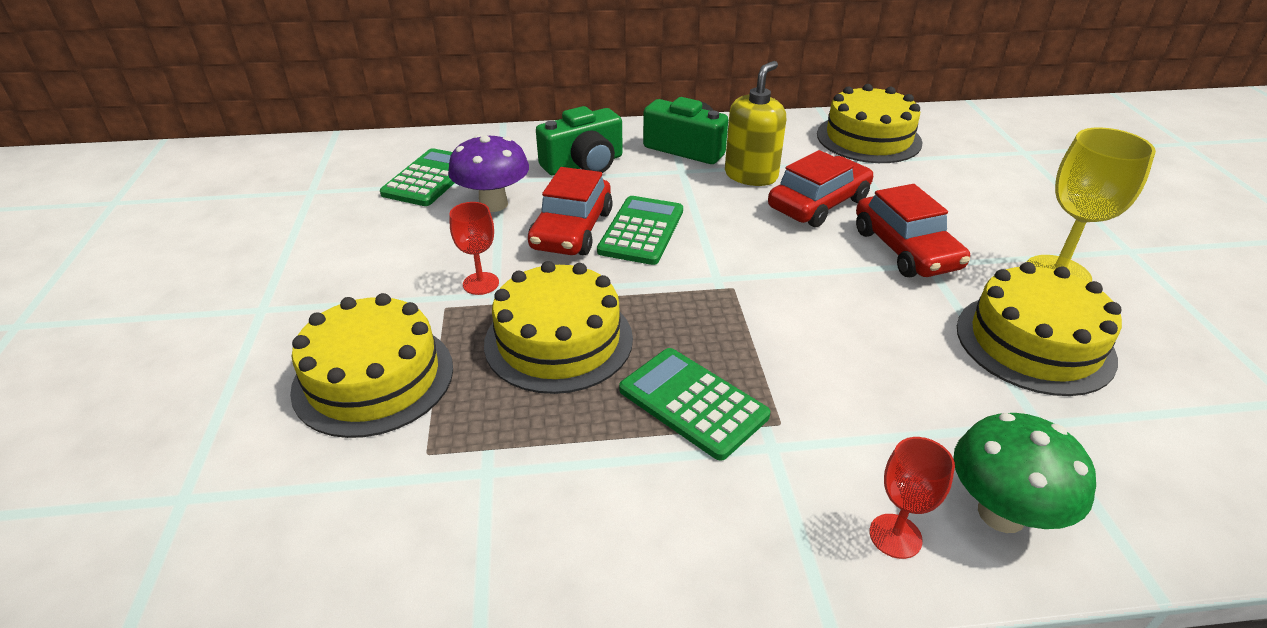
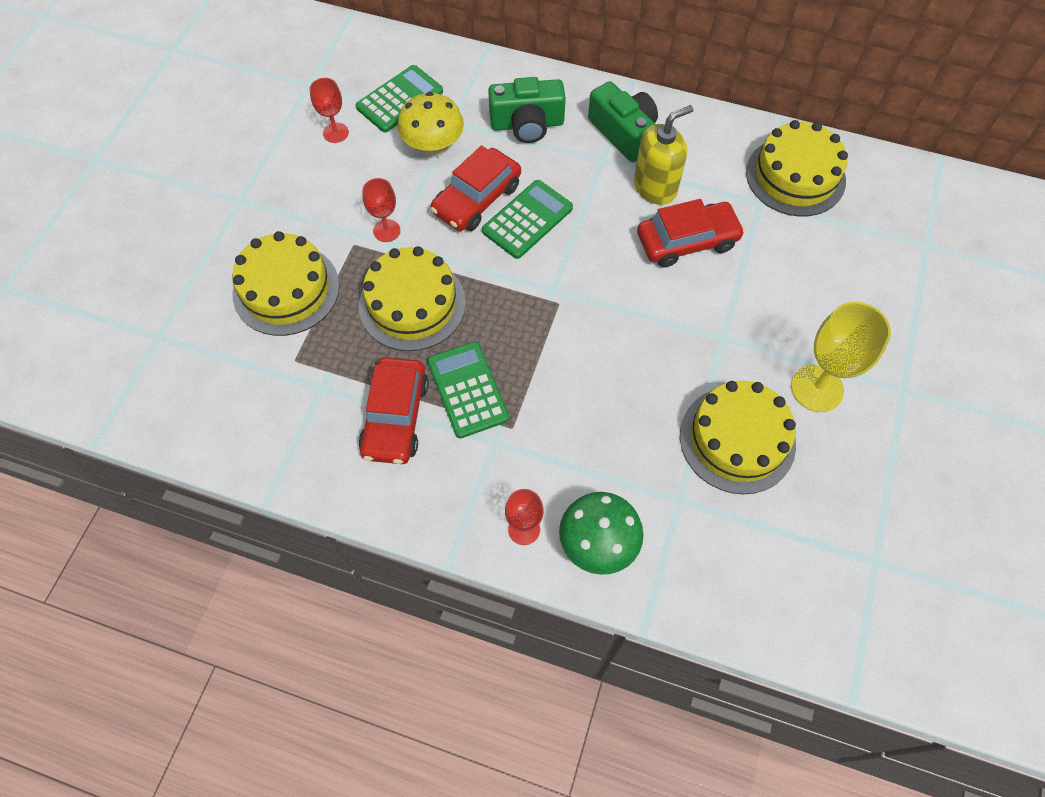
camera: 25 degrees right, 25 degrees up
purple mushroom [448,134,529,212] -> yellow mushroom [397,92,464,158]
red car [856,184,970,277] -> red car moved to [358,357,429,464]
none -> red goblet [310,78,349,143]

